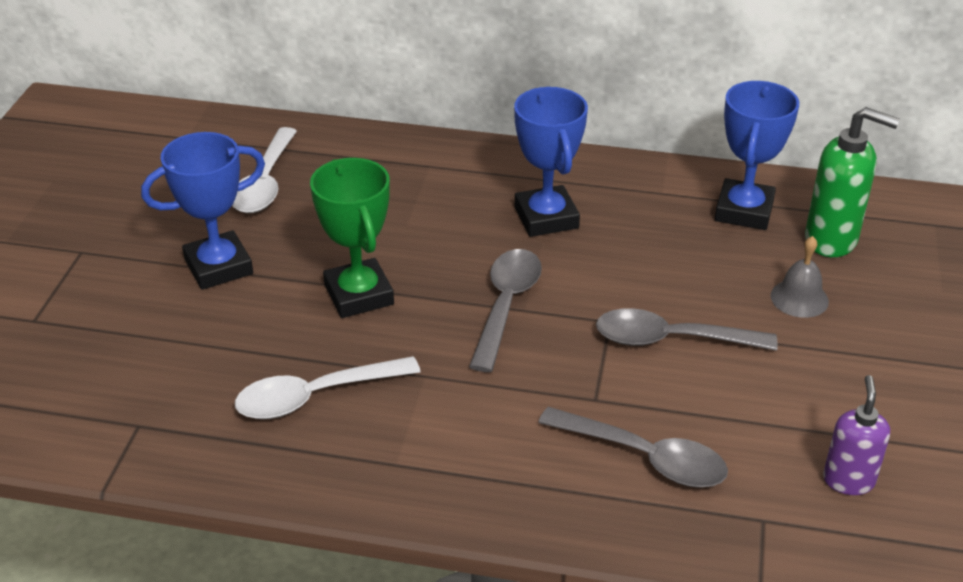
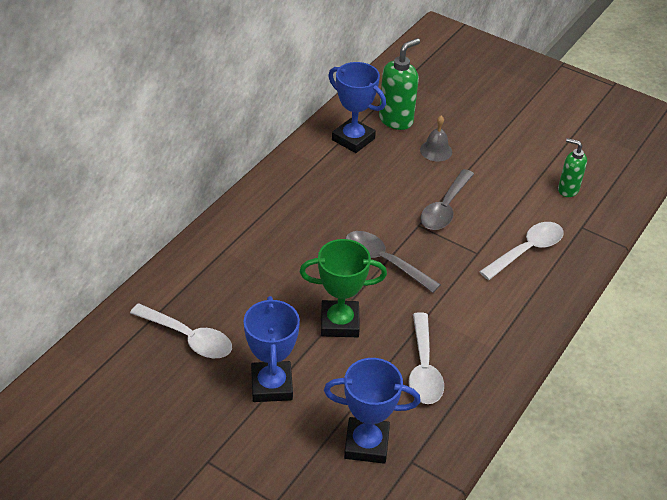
camera: 70 degrees left, 5 degrees up
blue trophy [514,87,588,237] -> blue trophy moved to [324,358,421,464]
grey spoon [538,407,728,488] -> white spoon [479,222,564,280]
purple soap dispenser [823,375,890,495] -> green soap dispenser [558,138,587,197]

